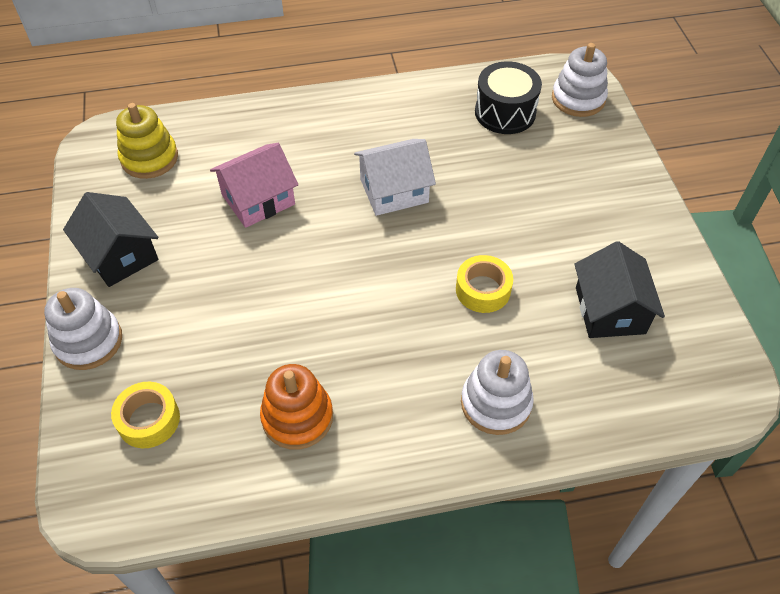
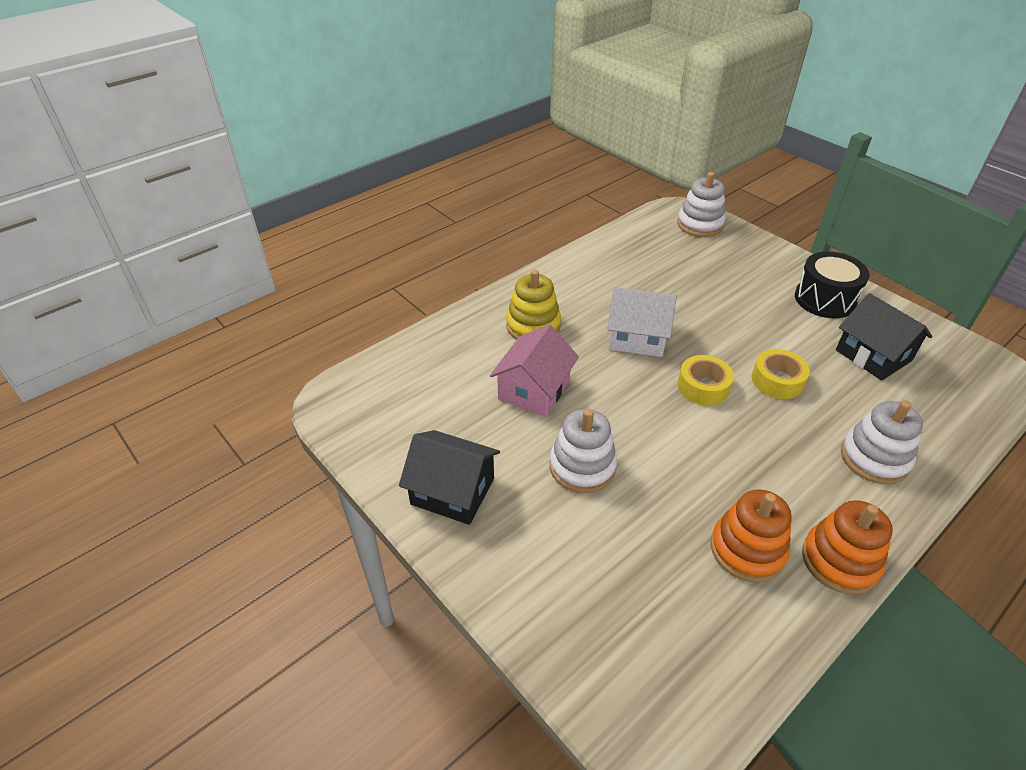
camera: 30 degrees left, 10 degrees down
white stacking toy [44,288,122,370] -> white stacking toy moved to [550,409,617,493]
yellow tape [111,382,180,448] -> yellow tape moved to [678,355,734,406]
yellow stacking toy [116,103,178,179] -> yellow stacking toy moved to [506,270,561,339]
white house [354,139,436,216] -> white house turned 60 degrees clockwise [607,287,677,357]
black drum [475,61,542,134] -> black drum moved to [795,251,870,318]
none -> orange stacking toy [802,500,893,594]

